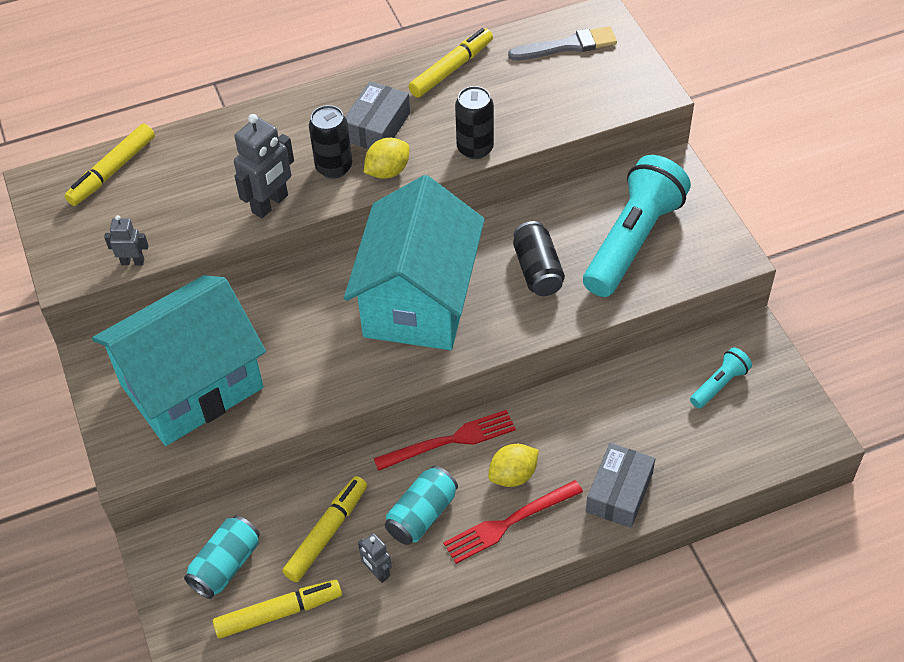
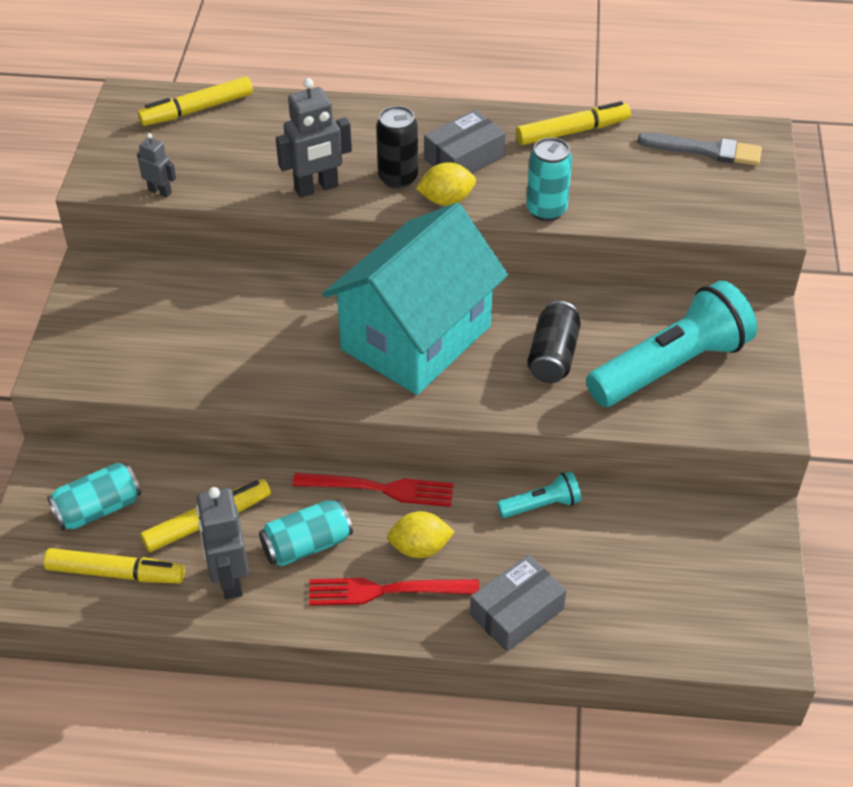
camera: 25 degrees right, 5 degrees down
turquoise house [92,275,266,446] -> none
grey robot [358,533,392,583] -> grey robot [196,487,249,599], size x1.81
black can [455,86,494,159] -> turquoise can [526,137,572,221]
turquoise flashlight [690,347,752,409] -> turquoise flashlight moved to [497,471,581,518]

